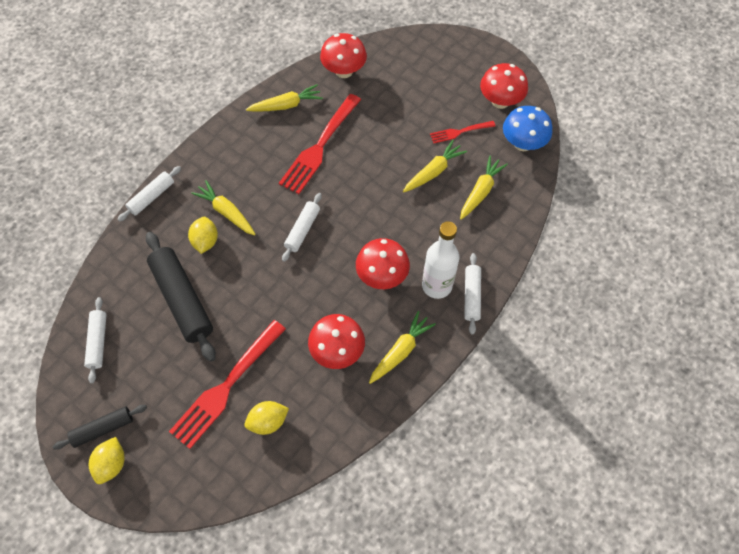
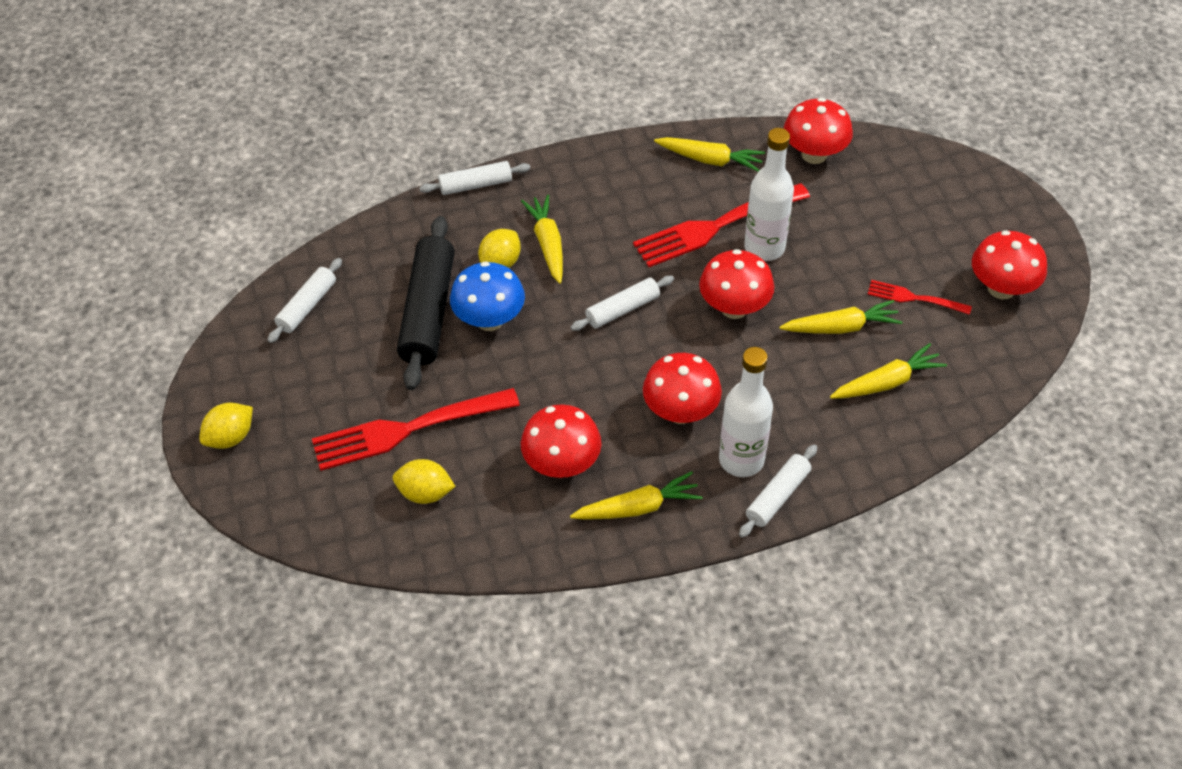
camera: 35 degrees right, 10 degrees down
black rolling pin [53,405,147,450] -> none
blue mushroom [503,106,552,151] -> blue mushroom moved to [450,261,525,331]
none -> red mushroom [699,249,774,319]
none -> white bottle [744,128,794,261]

